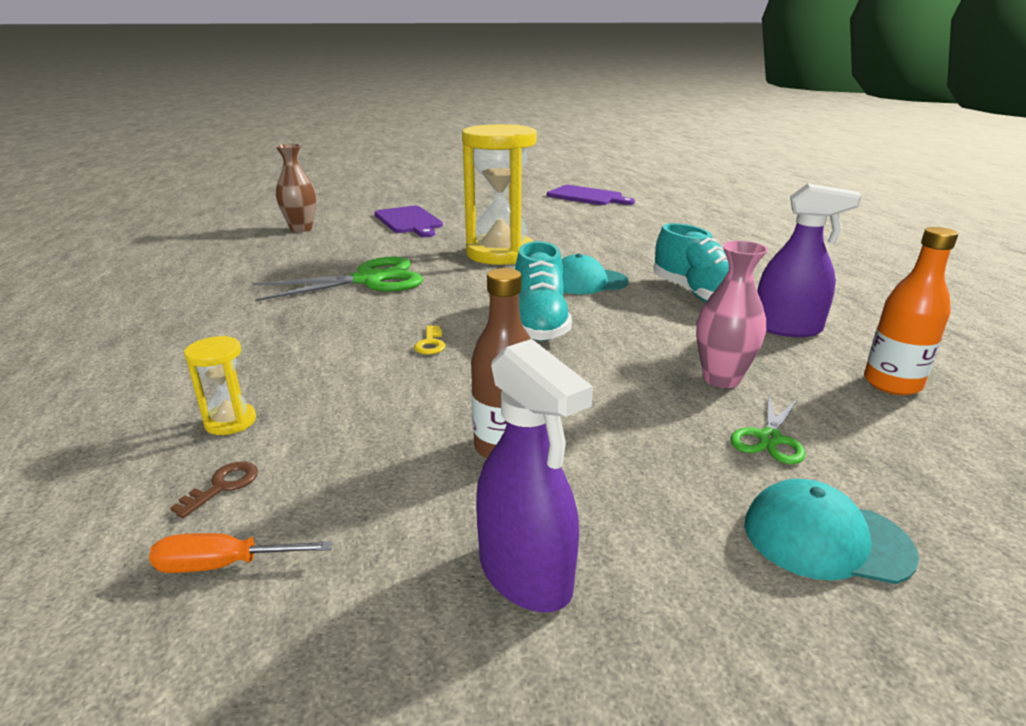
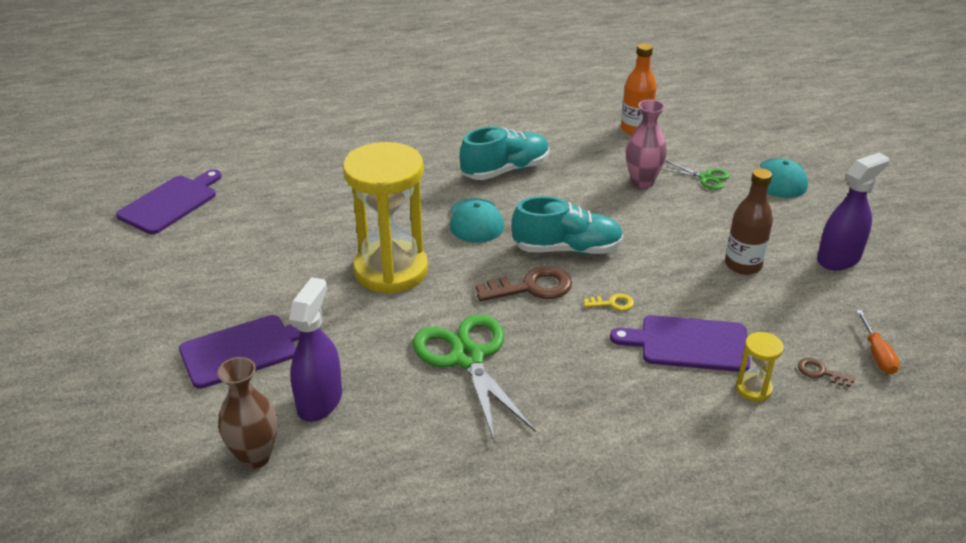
camera: 90 degrees left, 10 degrees up
purple spray bottle [757,183,862,337] -> purple spray bottle moved to [289,277,342,422]
none -> brown key [476,266,572,301]
none -> purple cutting board [610,315,750,372]

